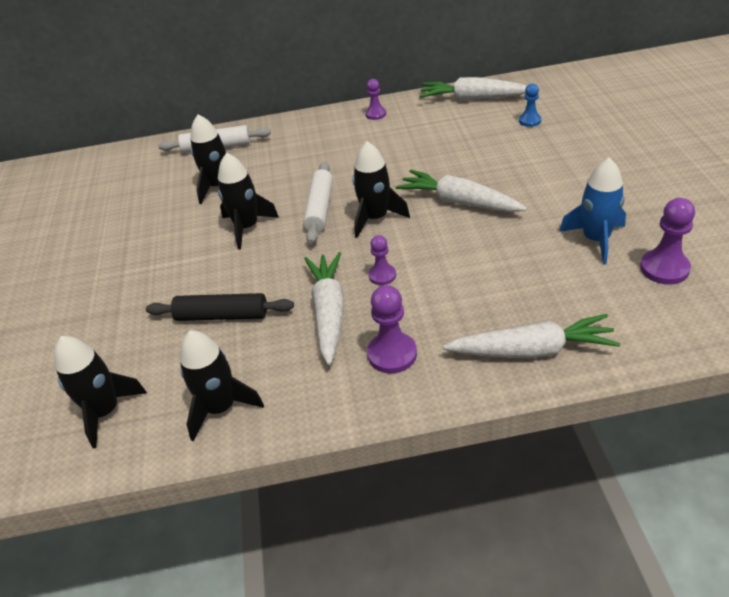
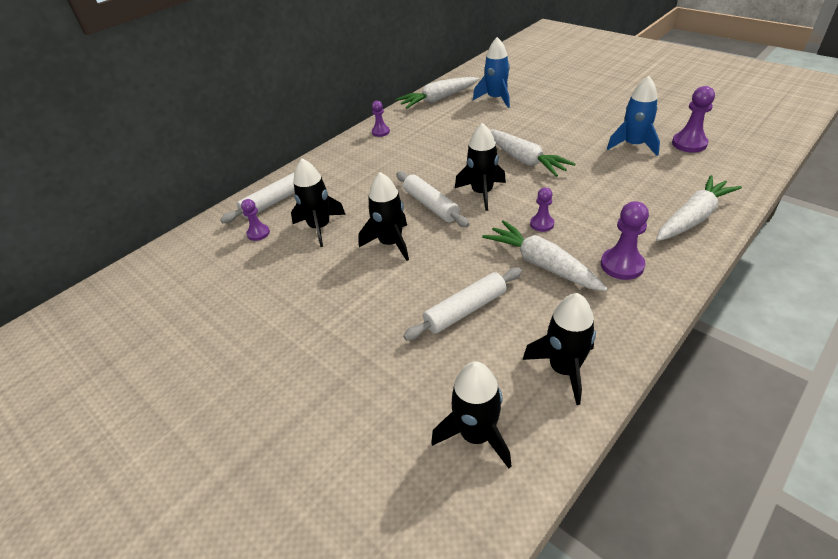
camera: 40 degrees left, 0 degrees up
black rolling pin [146,293,294,321] -> white rolling pin [403,267,522,340]
white carrot [396,169,527,212] -> white carrot turned 120 degrees counterclockwise [490,130,576,177]
blue pawn [519,83,541,127] -> blue rocket [473,37,510,108]
none -> purple pawn [241,199,270,241]

